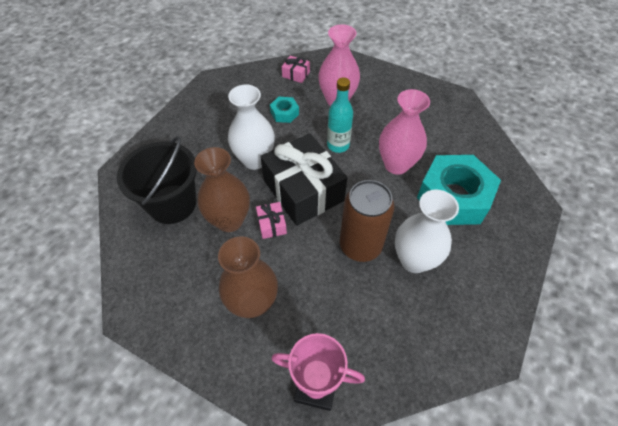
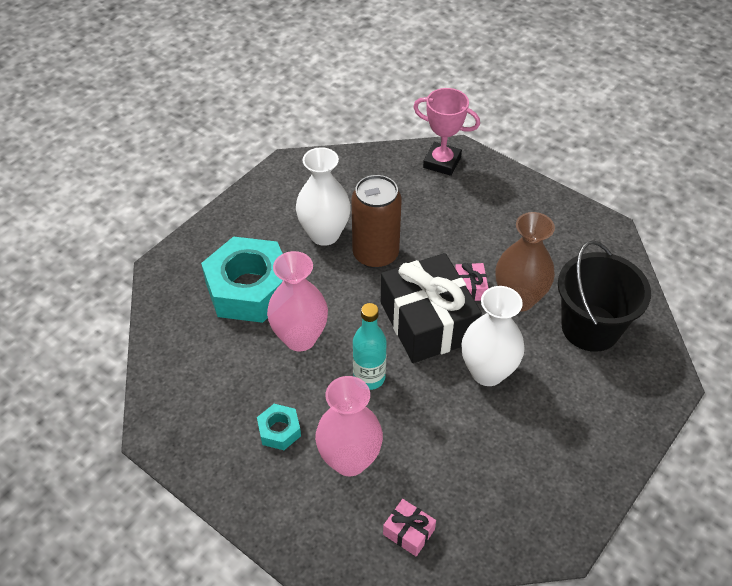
camera: 170 degrees left, 5 degrees down
brown vase [218,236,278,318] -> none
turquoise nut [270,97,299,123] -> turquoise nut moved to [257,404,301,450]

